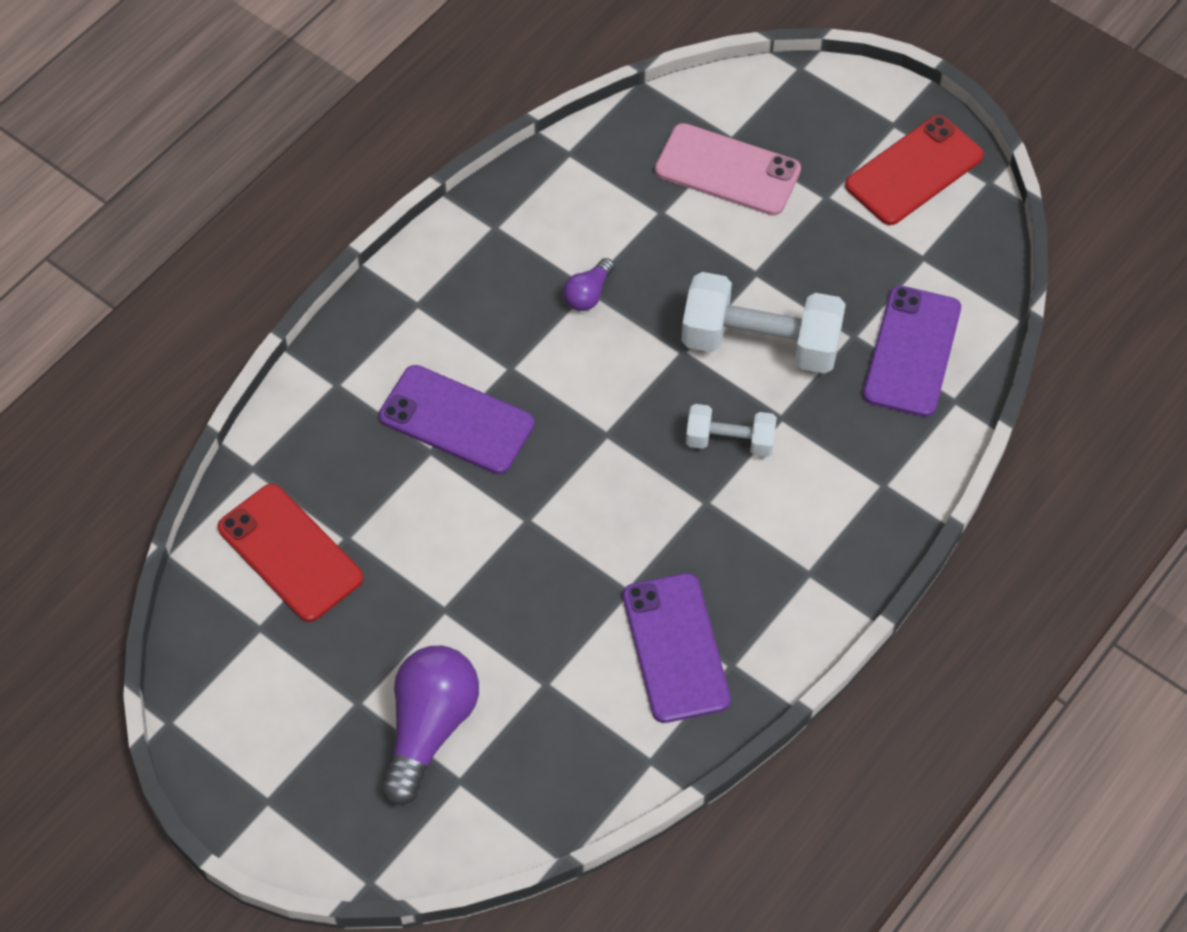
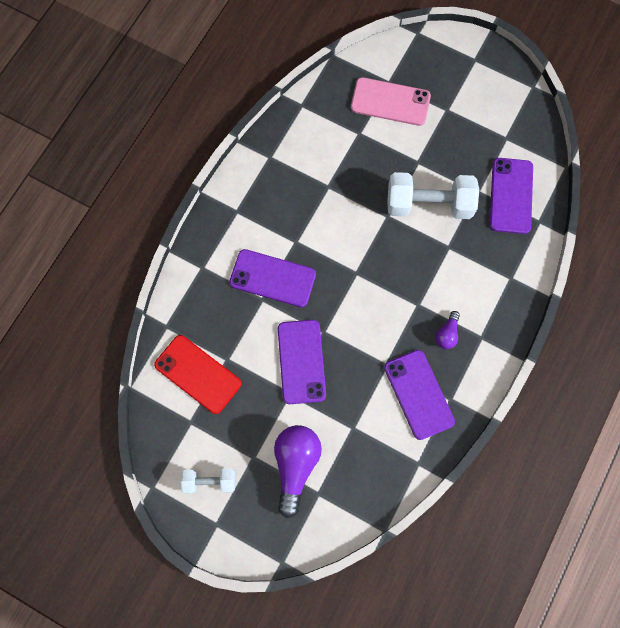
camera: 10 degrees left, 15 degrees up
purple light bulb [563,258,615,311] -> purple light bulb moved to [436,311,460,349]
white dumbbell [686,404,777,457] -> white dumbbell moved to [181,469,235,494]
red phone [845,115,984,225] -> none
none -> purple phone [278,320,326,404]

